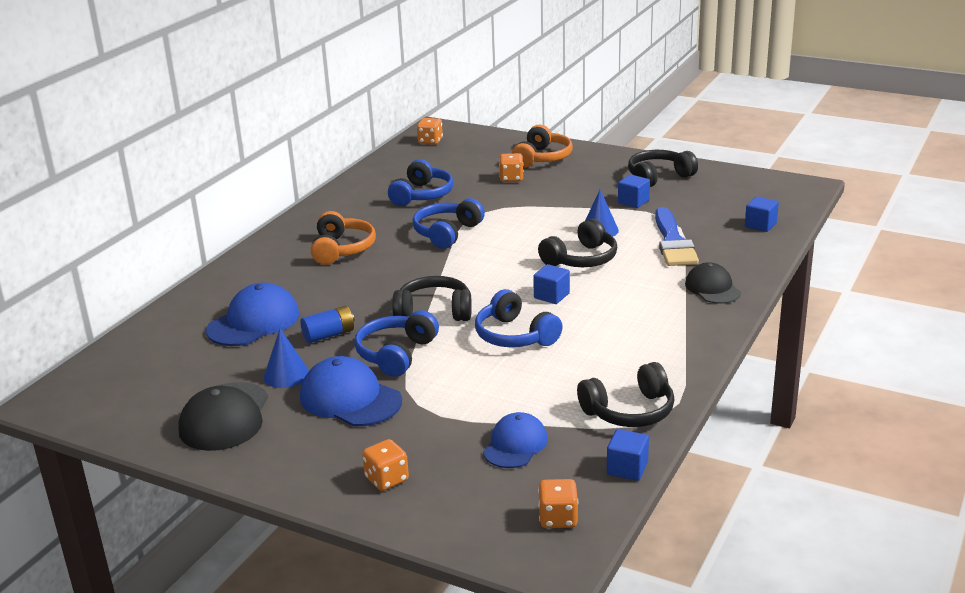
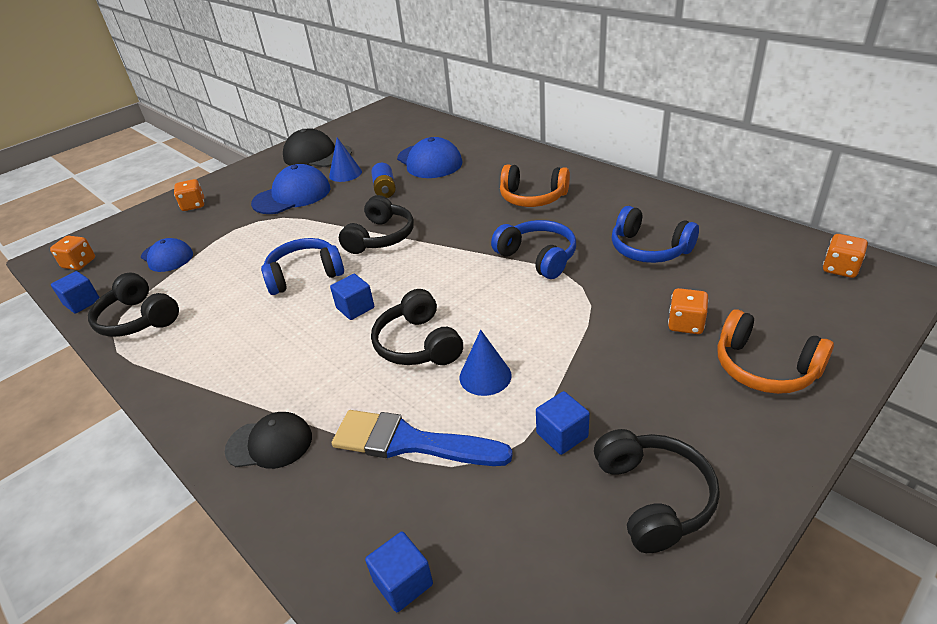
camera: 110 degrees right, 10 degrees up
blue headphones [354,310,439,377] -> none
black headphones [577,362,675,427] -> black headphones turned 45 degrees counterclockwise [88,273,179,337]

